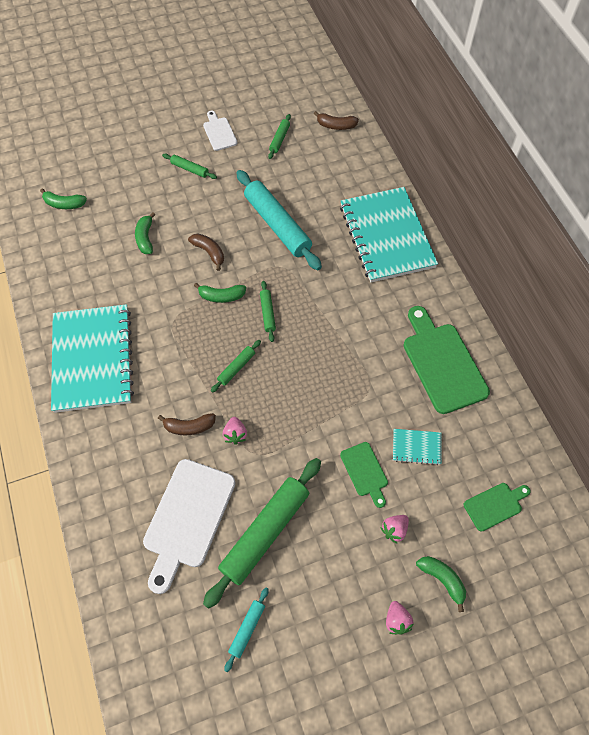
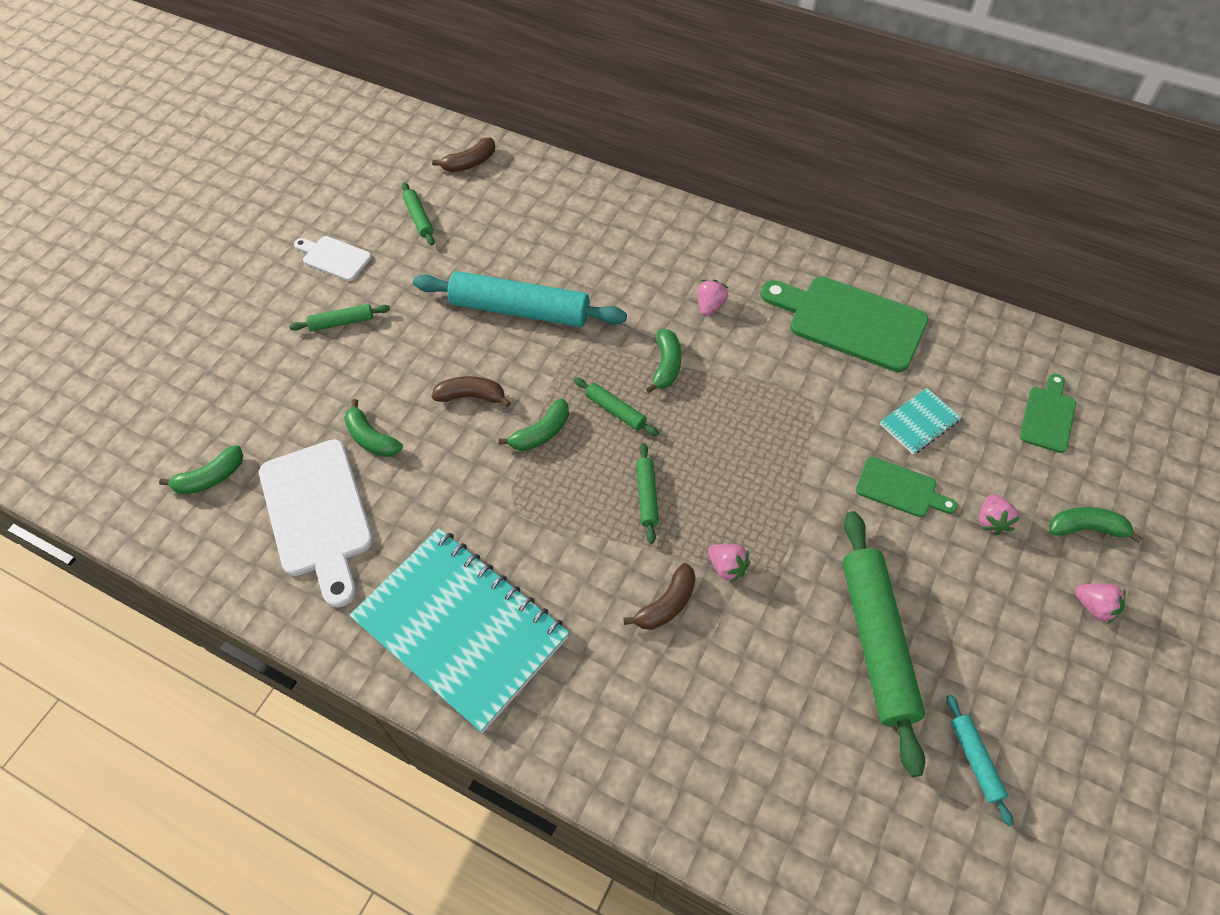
camera: 40 degrees left, 5 degrees down
white cutting board [143,459,236,594] -> white cutting board moved to [259,439,373,608]
turquoise notebook [340,187,438,283] -> none
none -> green banana [646,329,681,393]
none -> pink strawberry [697,280,728,316]

